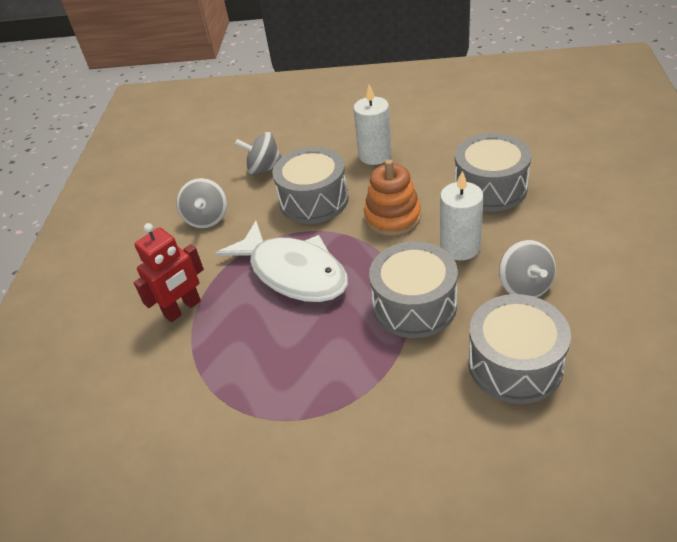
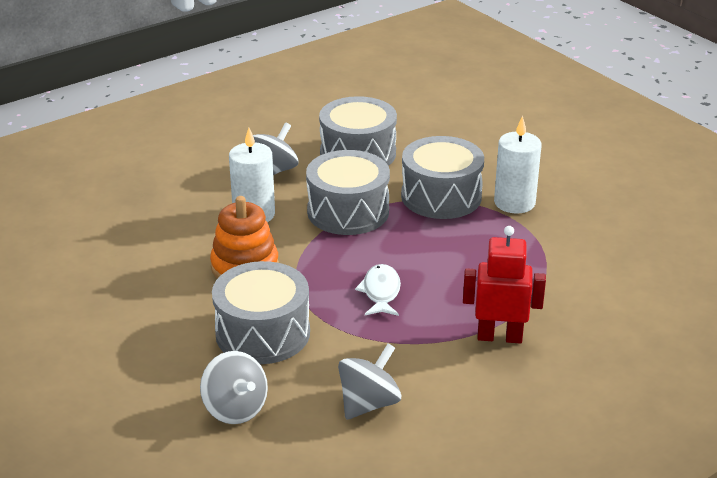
camera: 135 degrees left, 10 degrees down
white fish [216,221,348,302] -> white fish [355,264,401,316], size x0.47
white candle [353,84,392,165] -> white candle moved to [494,116,542,214]
grey drum [455,133,531,212] -> grey drum moved to [401,136,484,219]

